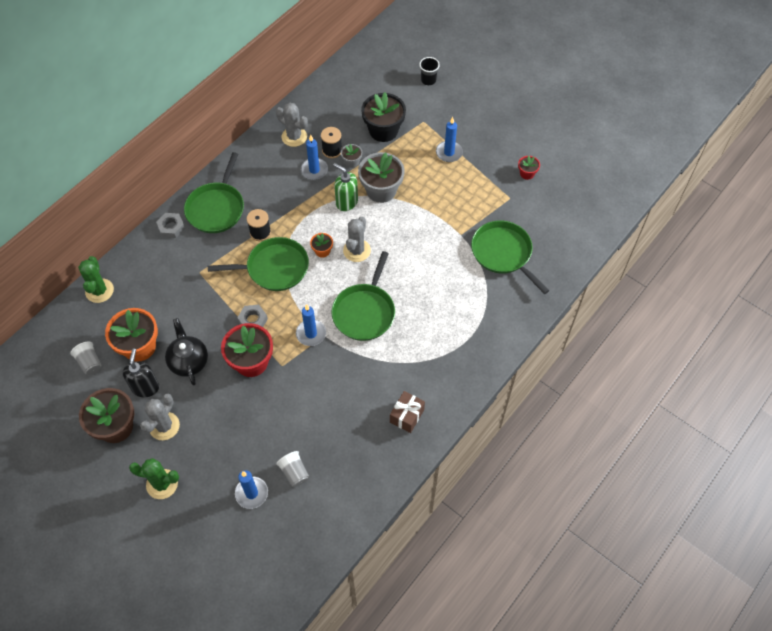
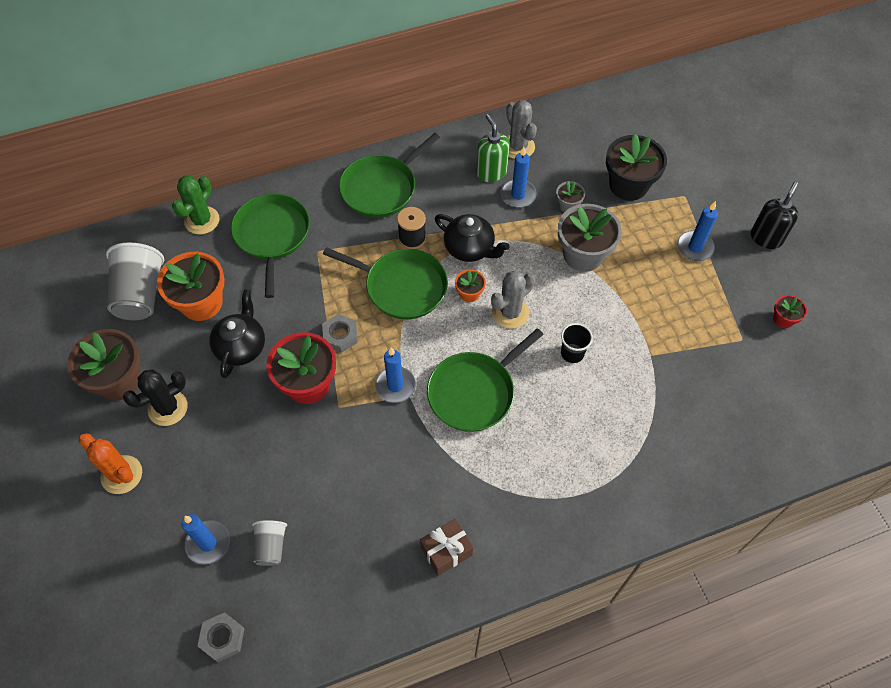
camera: 30 degrees right, 0 degrees up
grey cup [70,342,102,375] -> grey cup [106,243,164,320], size x1.85
black soap dispenser [123,348,159,397] -> black soap dispenser moved to [751,182,798,249]
green cactus [129,458,179,499] -> orange cactus [79,433,142,494]
grey cactus [140,394,180,440] -> black cactus [123,369,188,426]
grey nut [156,213,185,238] -> grey nut moved to [198,612,245,662]
black spool [321,127,342,158] -> none
green soap dispenser [333,163,358,211] -> green soap dispenser moved to [476,114,510,182]
black cup [419,57,440,85] -> black cup moved to [561,323,593,363]
green pan [471,221,550,294] -> green pan moved to [231,194,310,298]
none -> black teapot [435,214,510,262]

